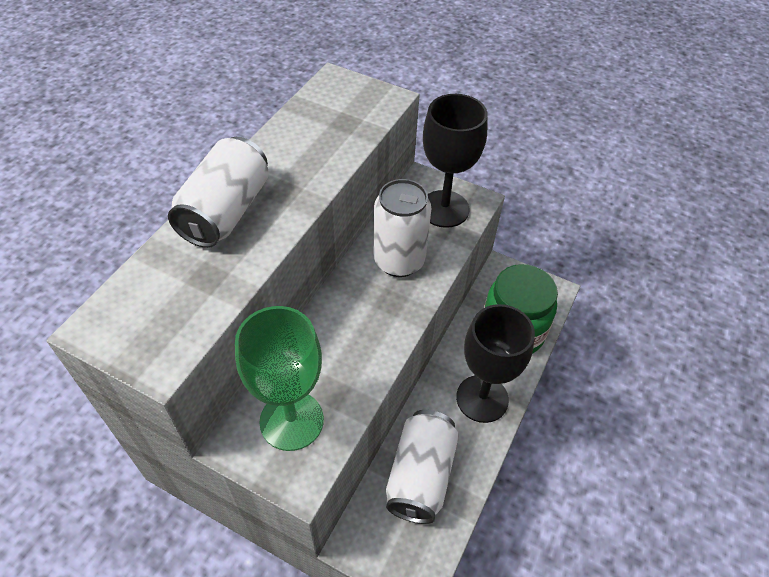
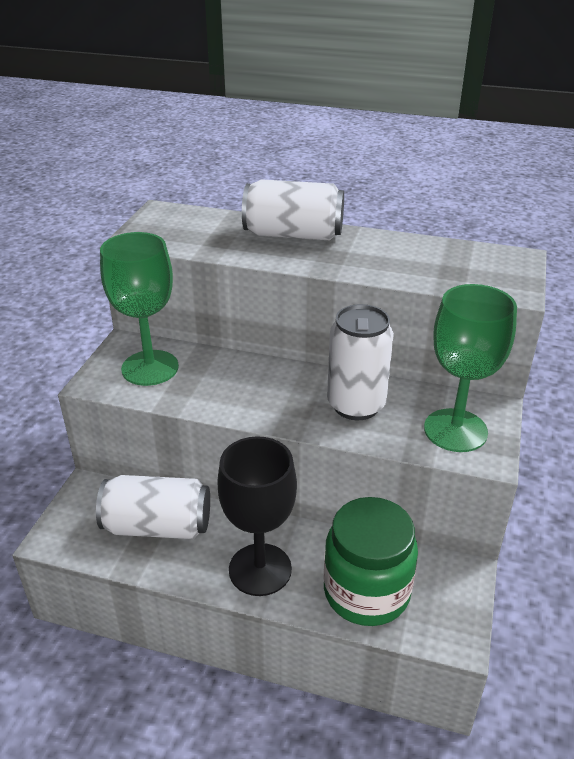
camera: 80 degrees right, 15 degrees down
black goblet [423,94,488,228] -> green goblet [424,284,517,452]

